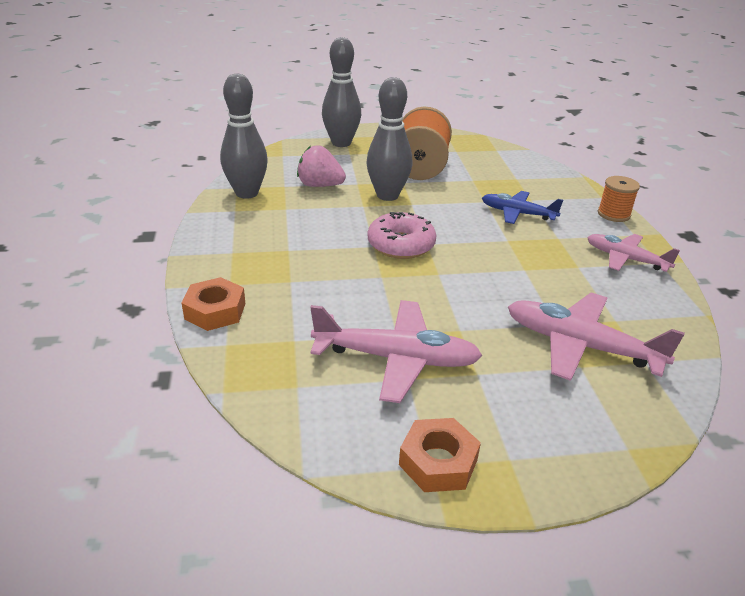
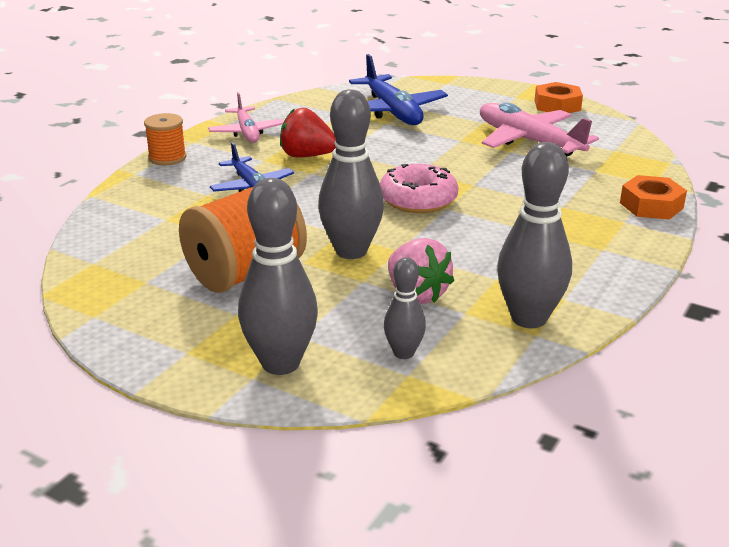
camera: 140 degrees left, 5 degrees down
pink plane [508,293,685,381] -> blue plane [349,54,448,125]
none -> red strawberry [280,108,336,158]
none -> grey bowling pin [384,257,426,359]

